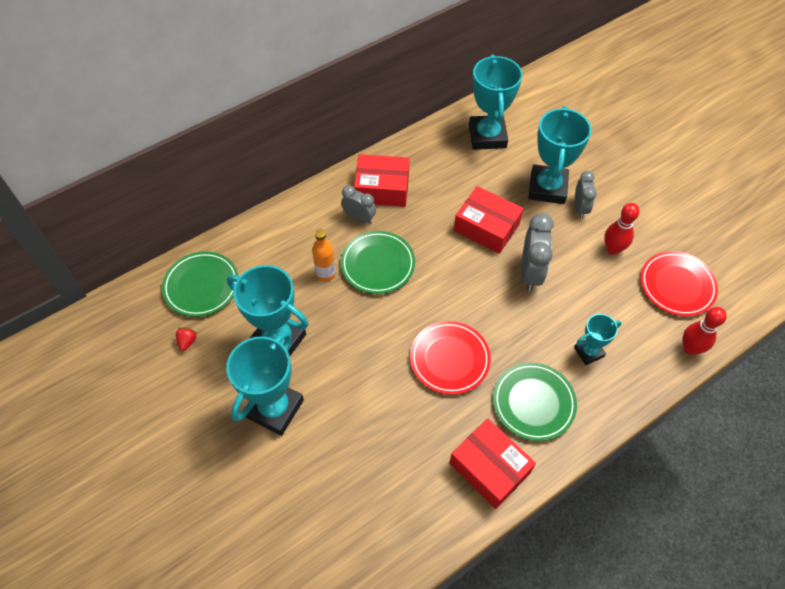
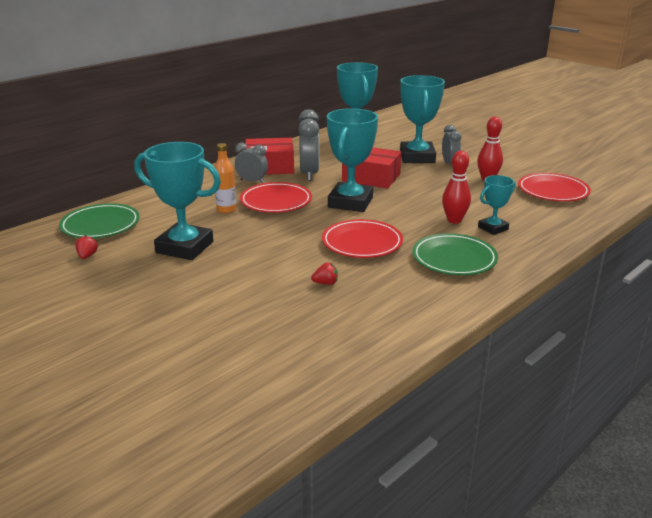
camera: 10 degrees left, 30 degrees down
turquoise trophy [226,331,304,436] -> turquoise trophy moved to [327,108,378,212]
green plate [341,231,415,294] -> red plate [240,182,312,213]
red box [449,419,536,509] -> none
grey clock [521,213,554,292] -> grey clock moved to [298,109,320,181]
red bowling pin [683,307,727,355] -> red bowling pin moved to [442,151,471,224]
none -> red strawberry [311,262,338,285]

